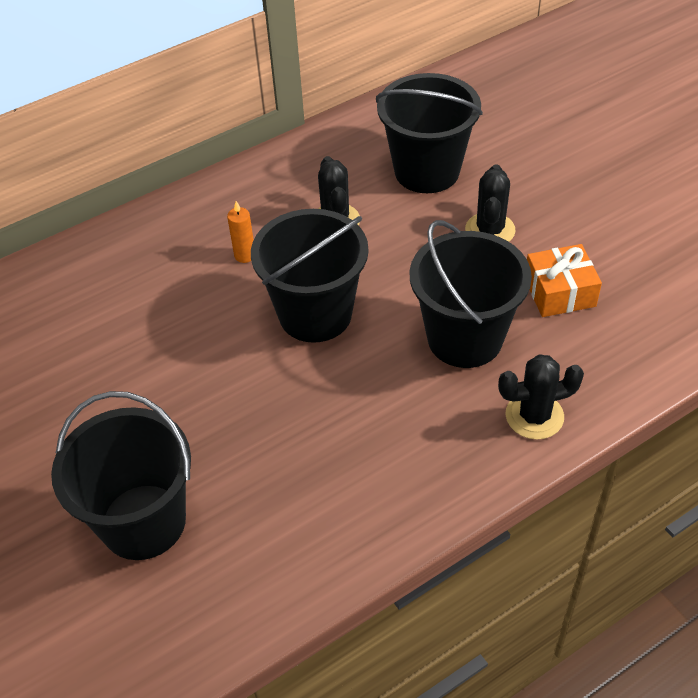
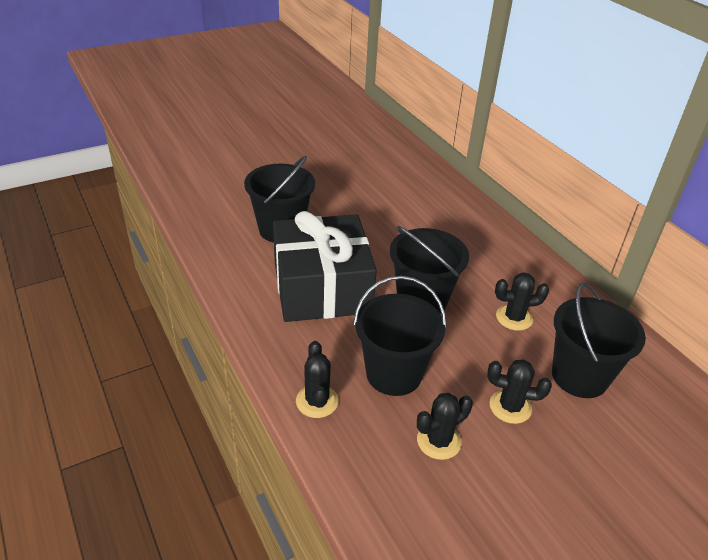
camera: 90 degrees right, 10 degrees down
orange candle [227,201,254,263] -> none
orange gift [527,244,602,317] -> black cactus [417,393,473,460]
none -> black gift [273,211,377,322]

